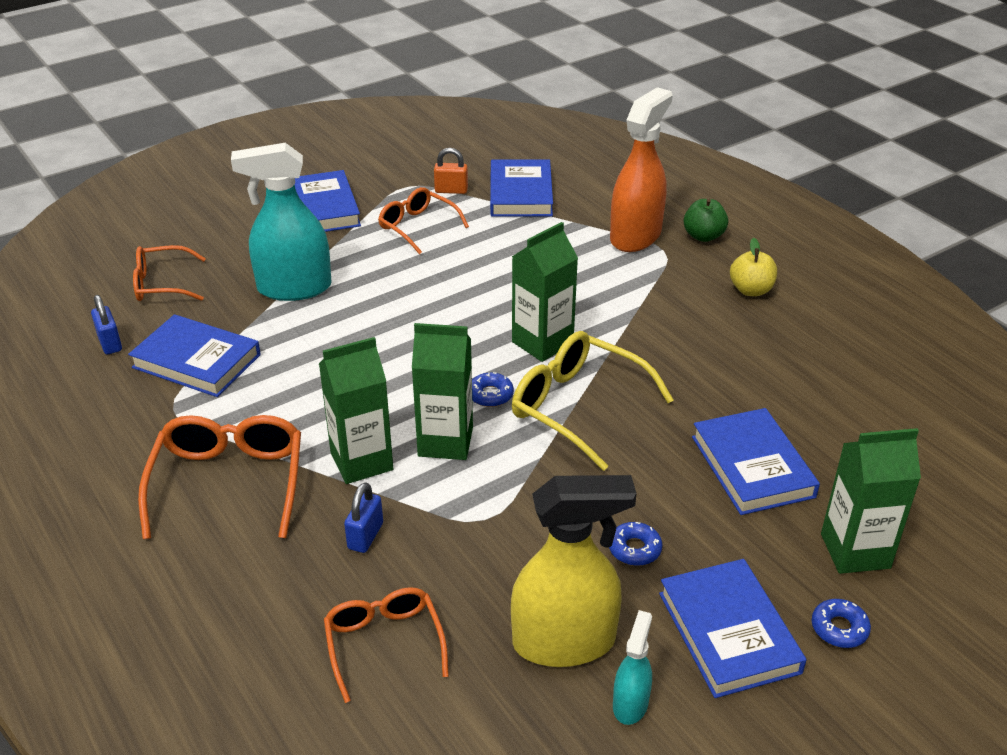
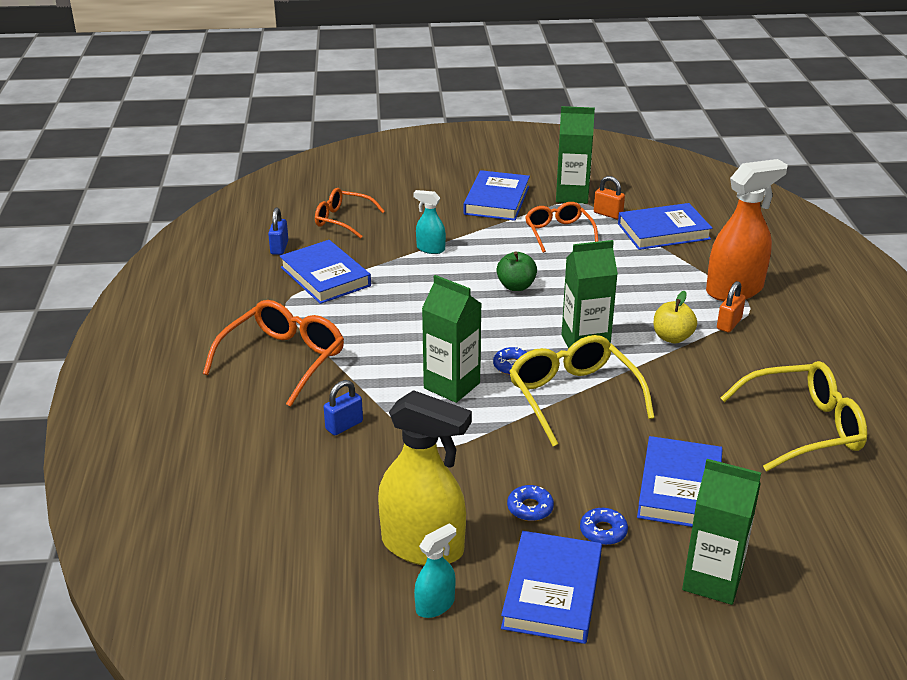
camera: 30 degrees right, 5 degrees down
turquoise spray bottle [231,143,332,301] -> turquoise spray bottle [413,190,446,254], size x0.49
green carton [319,337,393,484] -> green carton moved to [556,106,595,204]
orange glasses [324,587,449,703] -> none
blue book [490,159,553,217] -> blue book turned 45 degrees clockwise [618,203,712,250]
green apple [684,199,728,242] -> green apple moved to [496,251,537,291]
yellow apple [730,238,777,296] -> yellow apple moved to [654,291,697,343]
blue donut [812,599,871,648] -> blue donut moved to [580,508,628,545]
none -> orange padlock [717,281,746,332]
none -> yellow glasses [721,361,867,471]

